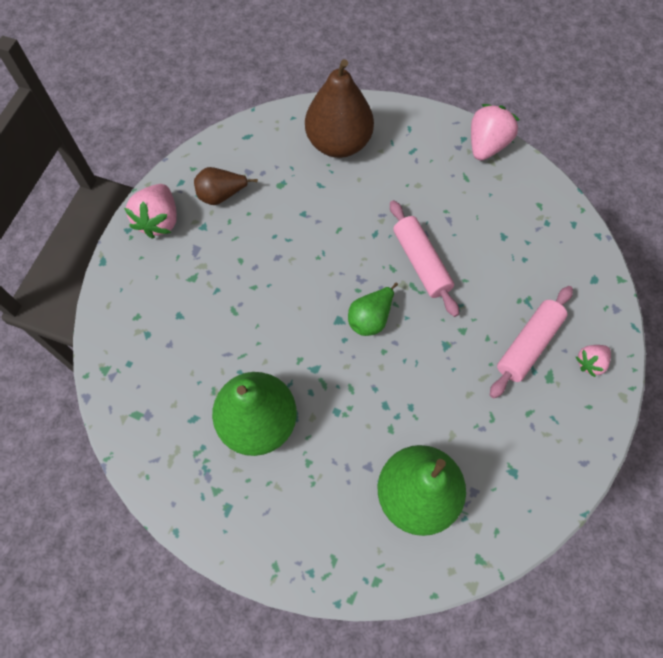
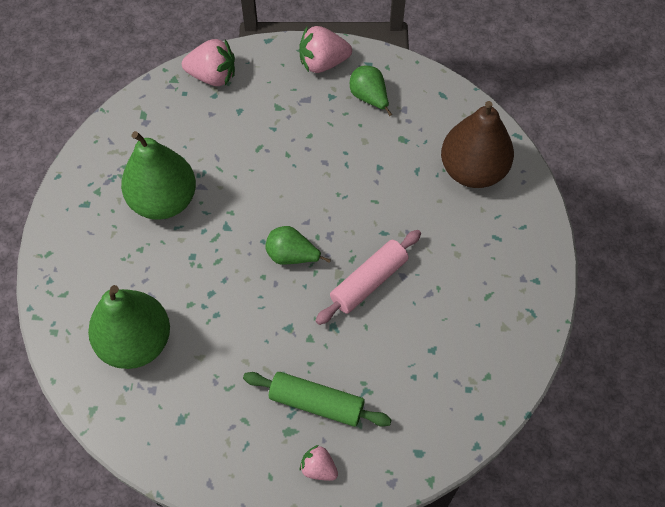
camera: 70 degrees right, 5 degrees down
brown pear [194,167,258,205] -> green pear [350,65,392,116]
pink strawberry [471,104,519,161] -> pink strawberry moved to [182,39,235,86]
pink rolling pin [490,286,573,398] -> green rolling pin [243,372,392,427]

